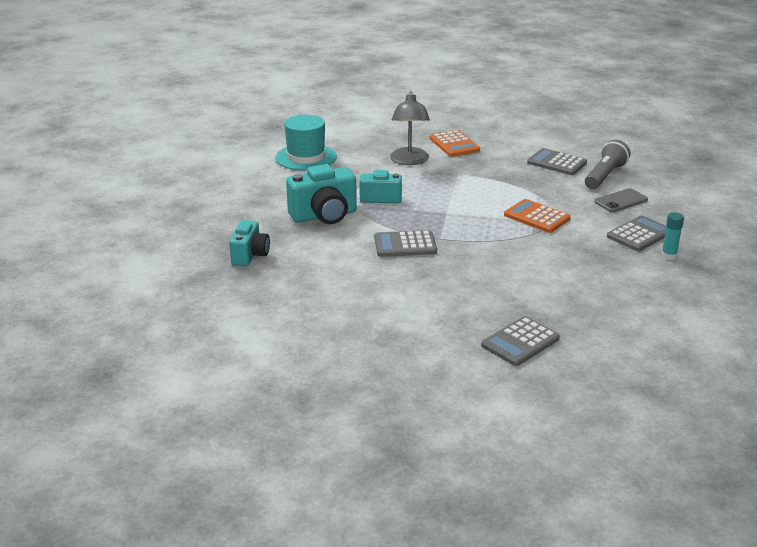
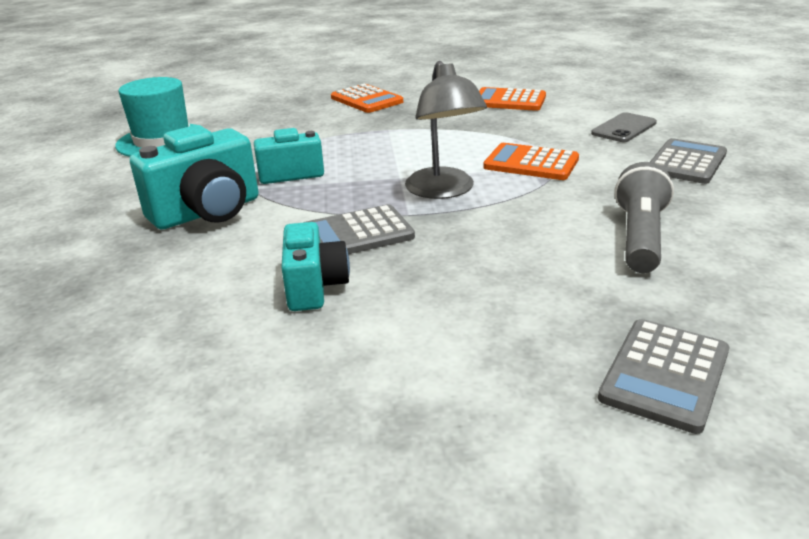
camera: 15 degrees left, 0 degrees up
turquoise camera [229,220,270,266] -> turquoise camera moved to [281,222,350,311]
grey lamp [390,91,430,165] -> grey lamp moved to [405,61,487,199]
grey calculator [527,148,587,175] -> orange calculator [479,87,546,111]
grey flashlight [585,140,630,189] -> grey flashlight moved to [614,162,674,273]
turquoise glue stick [661,212,684,260] -> none

